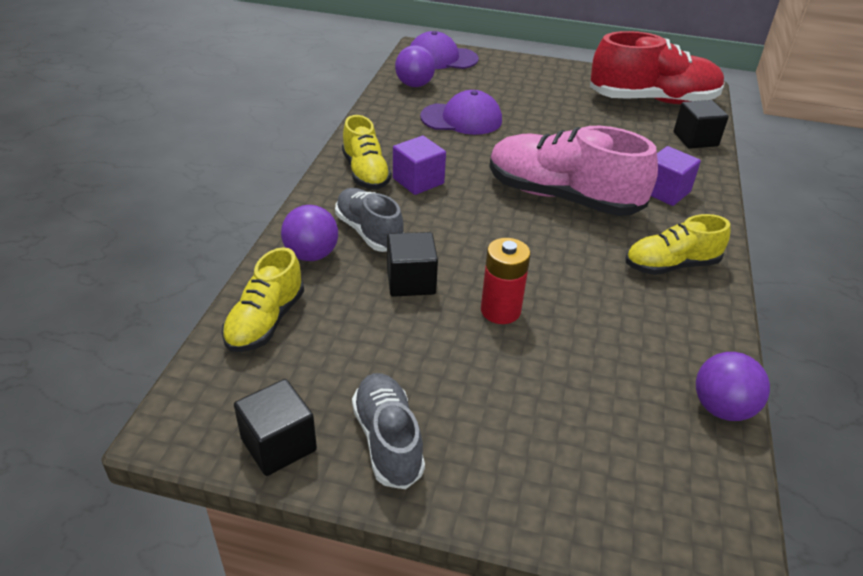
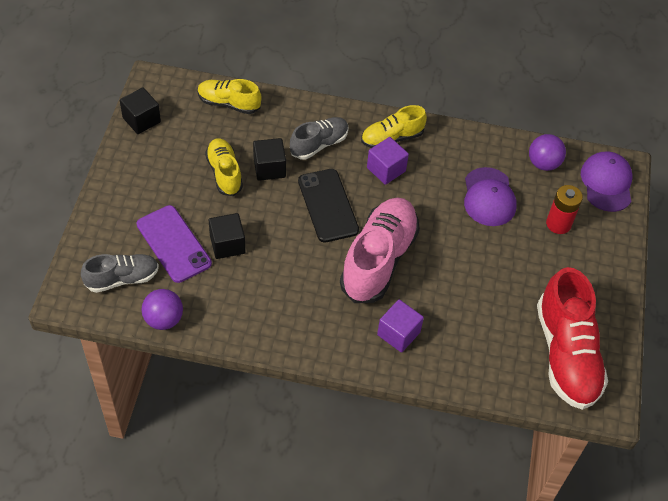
camera: 85 degrees right, 15 degrees up
purple ball [281,205,338,261] -> none
grey shoe [352,373,425,489] -> grey shoe moved to [81,254,159,293]
red battery [481,238,531,324] -> red battery moved to [546,185,583,234]
yellow shoe [626,214,730,275] -> yellow shoe moved to [205,138,243,196]
black cube [673,100,729,149] -> black cube moved to [209,213,246,259]
none -> purple phone [137,205,212,283]
none -> black phone [298,169,359,243]

